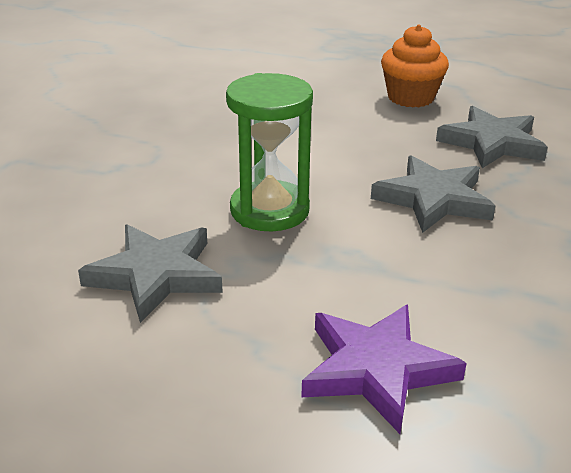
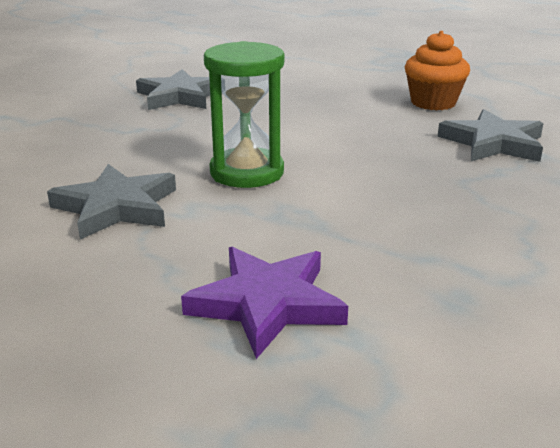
camera: 15 degrees right, 5 degrees down
grey star [371,155,495,233] -> grey star moved to [136,69,210,110]

